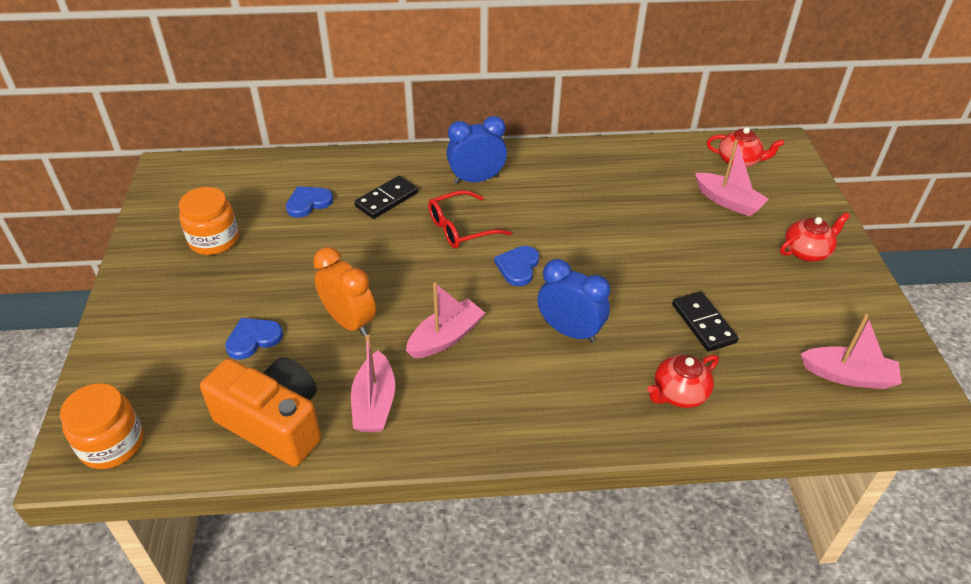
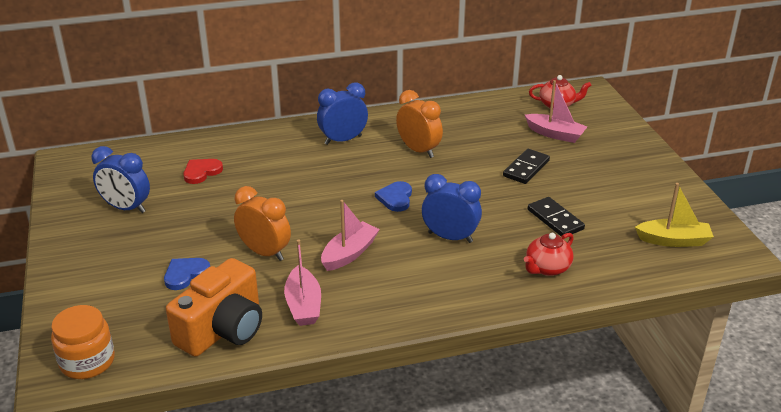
camera: 10 degrees left, 10 degrees down
orange jar [179,187,239,255] -> blue clock [92,146,150,213]
orange camera [200,357,321,467] -> orange camera turned 105 degrees clockwise [166,258,262,357]
blue heart [286,186,333,218] -> red heart [183,159,223,184]
black domino [354,176,418,219] -> black domino moved to [503,149,550,184]
red glasses [428,190,512,249] -> none
red teapot [780,212,850,262] -> none
pink boat [801,314,902,389] -> yellow boat [635,183,714,247]
none -> orange clock [396,90,443,158]

